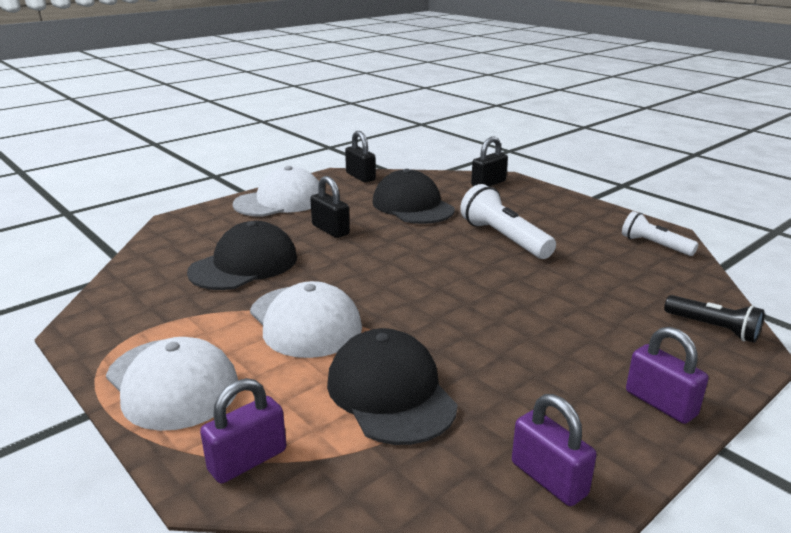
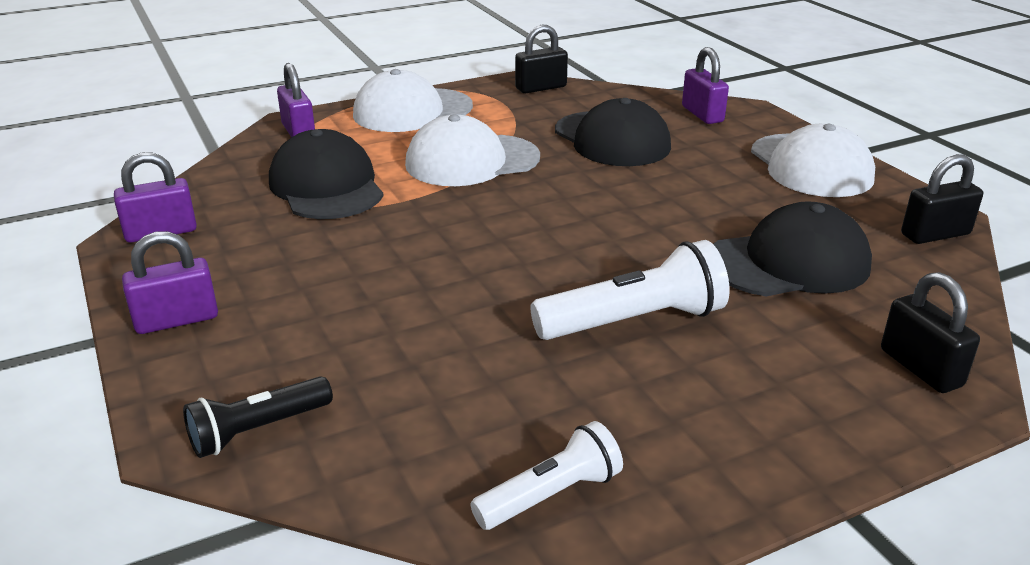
camera: 105 degrees right, 5 degrees up
black padlock [310,176,350,238] -> black padlock moved to [515,25,568,93]
black cap [327,328,458,445] -> black cap turned 105 degrees counterclockwise [269,129,384,219]
none -> purple padlock [682,47,729,124]

